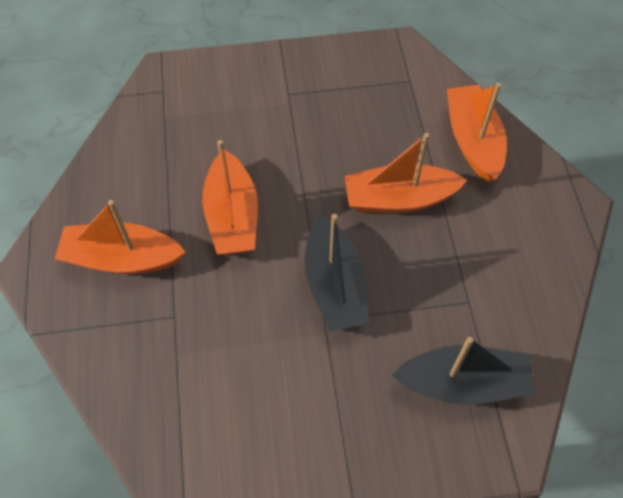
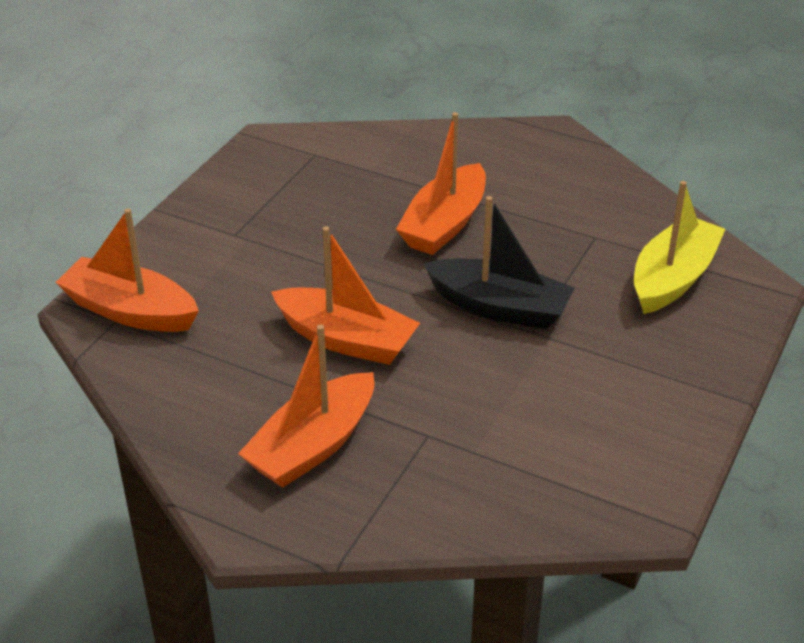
camera: 55 degrees left, 20 degrees down
black boat [392,337,536,405] -> yellow boat [634,181,726,314]
orange boat [447,83,507,182] -> orange boat moved to [55,208,199,332]

